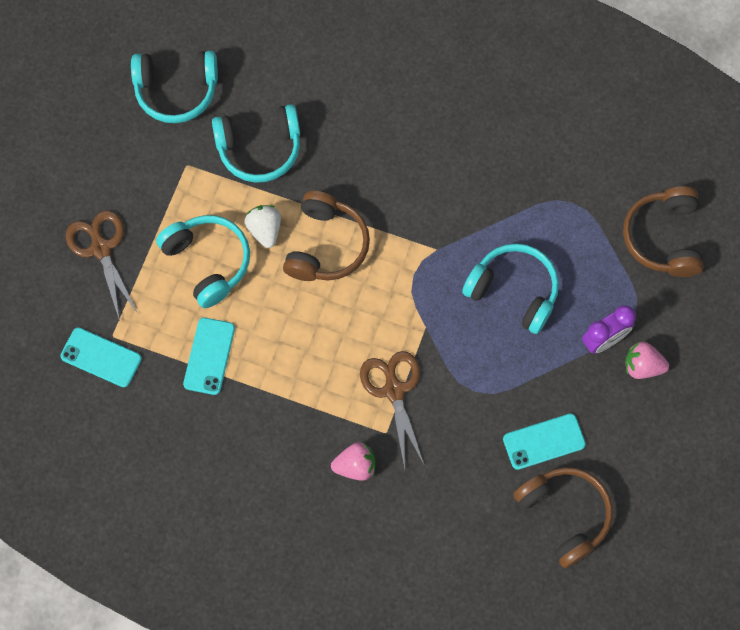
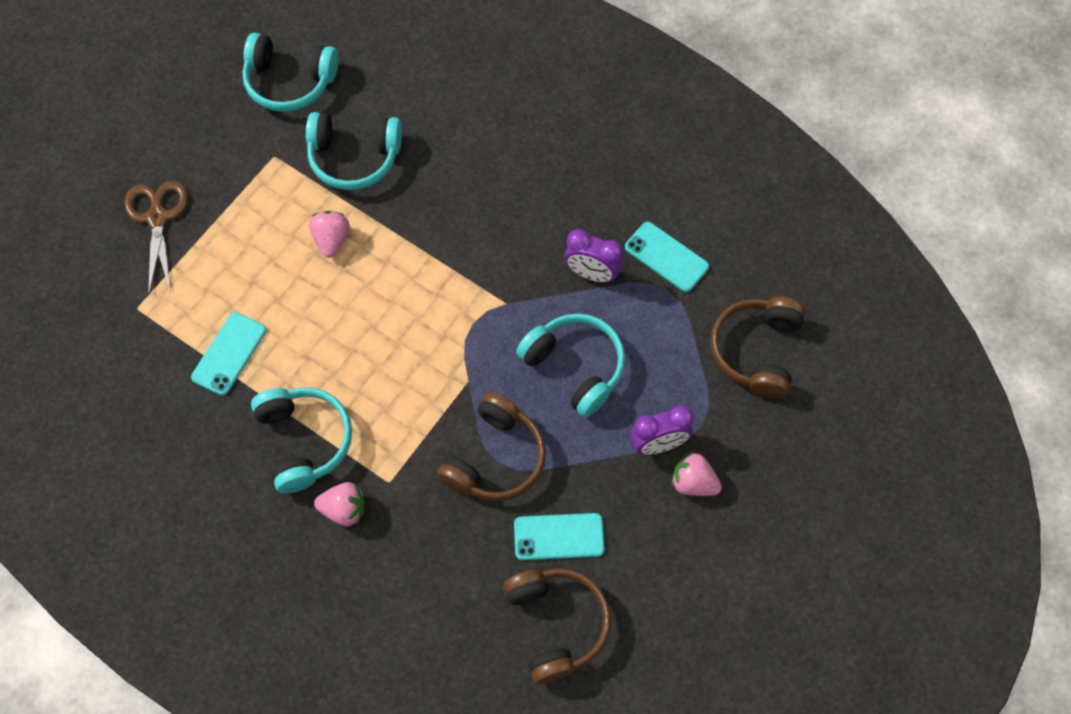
camera: 15 degrees right, 5 degrees down
turquoise phone [60,327,142,387] -> turquoise phone moved to [625,222,709,292]
turquoise headphones [156,215,250,308] -> turquoise headphones moved to [251,387,352,493]
white strawberry [245,205,281,248] -> pink strawberry [309,211,350,258]
brown headphones [283,191,370,281] -> brown headphones moved to [437,392,546,501]
brown scissors [360,351,424,469] -> none
none -> purple clock [564,229,623,283]

